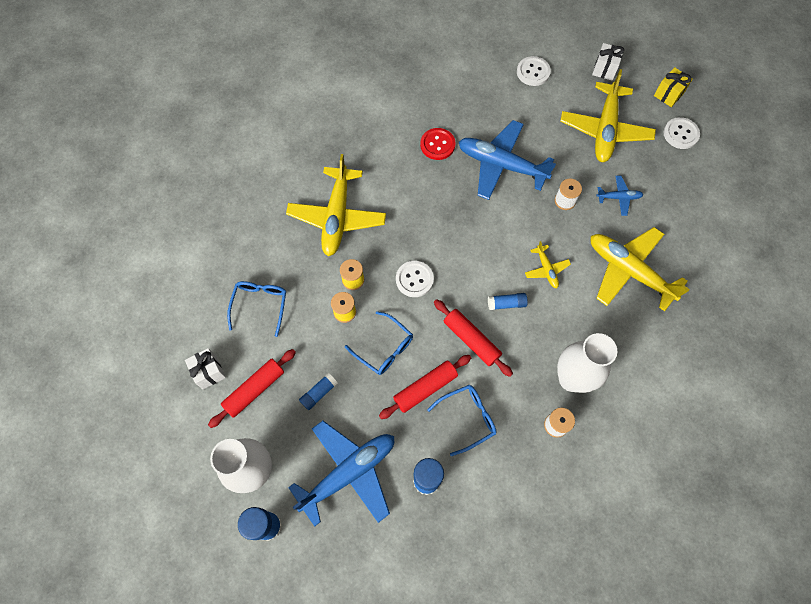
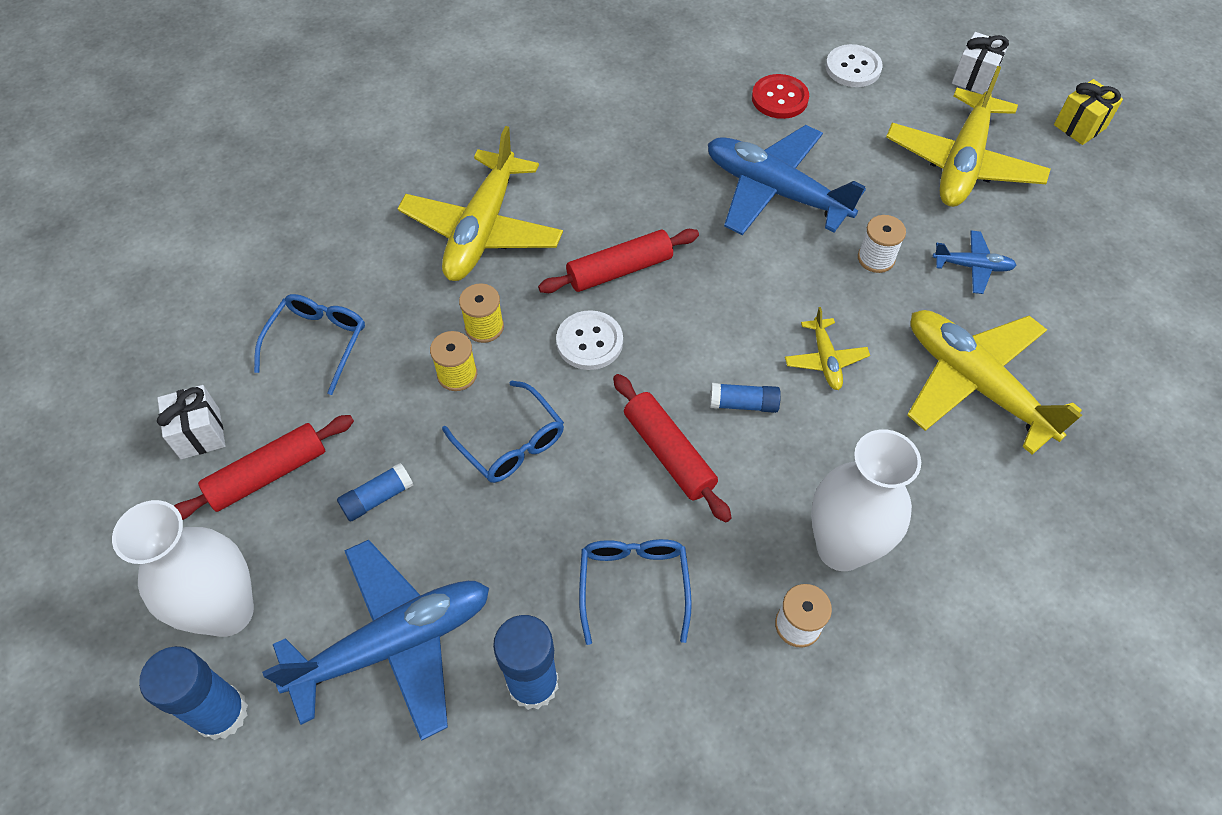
camera: 10 degrees right, 10 degrees down
red rolling pin [379,355,471,419] -> red rolling pin moved to [538,229,699,293]
red button [420,128,455,160] -> red button moved to [752,74,809,119]
blue glasses [427,385,496,456] -> blue glasses turned 75 degrees counterclockwise [579,539,692,645]
white button [664,117,700,149] -> none

